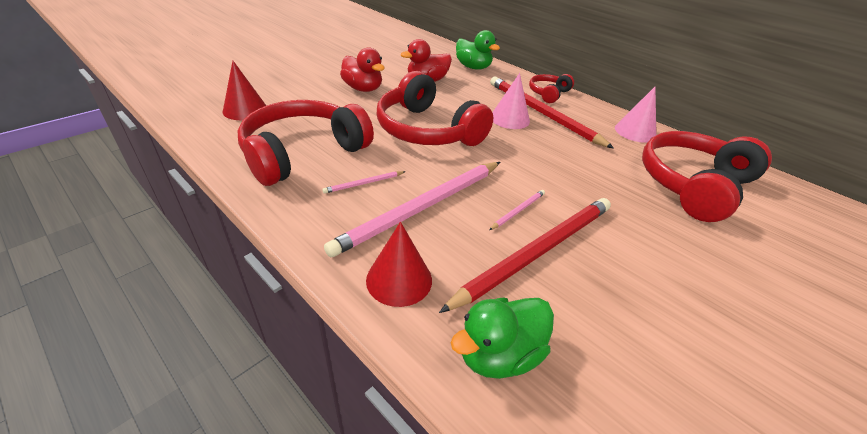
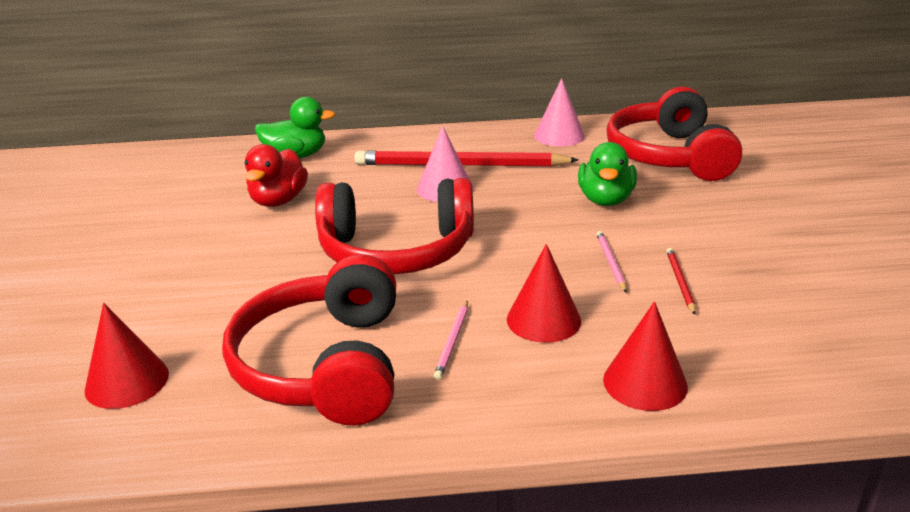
camera: 45 degrees left, 10 degrees down
pink pencil [324,162,500,257] -> red cone [507,244,581,343]
red duck [340,47,385,92] -> none
red pencil [439,198,611,313] -> red pencil [666,248,696,315], size x0.41
green duck [451,297,554,379] -> green duck moved to [578,142,637,206]
red headphones [529,74,574,103] -> none

